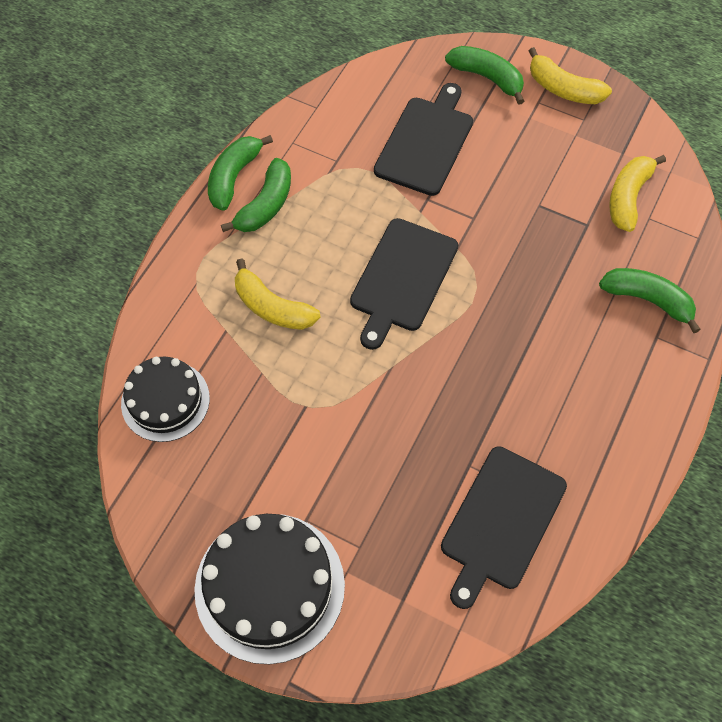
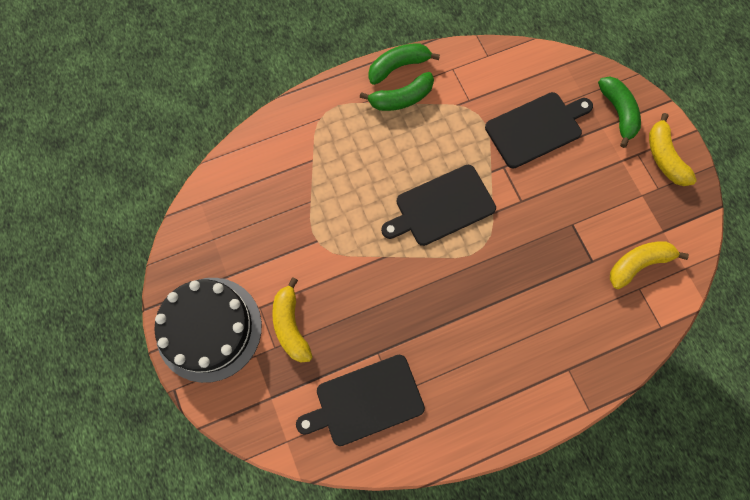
camera: 40 degrees right, 10 degrees up
black cake [121,357,210,442] -> none
yellow banana [235,258,320,330] -> yellow banana moved to [272,277,313,362]
green banana [599,268,701,333] -> none

